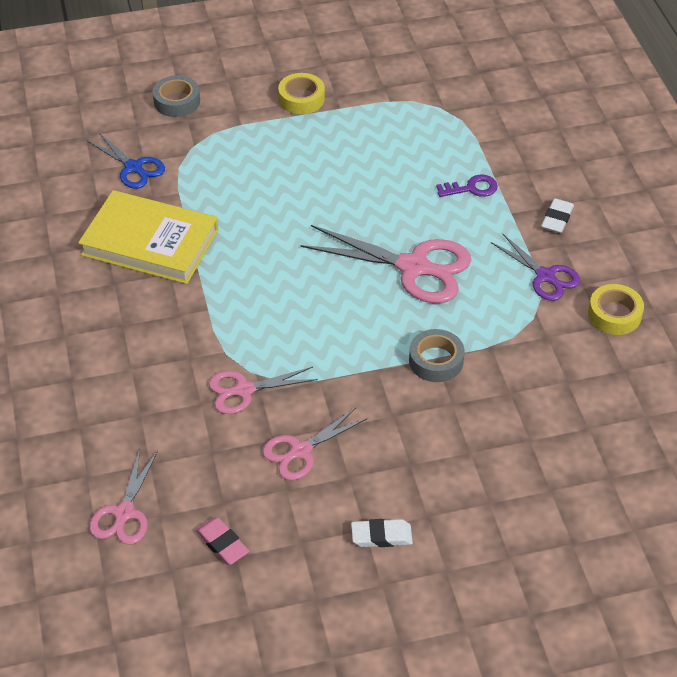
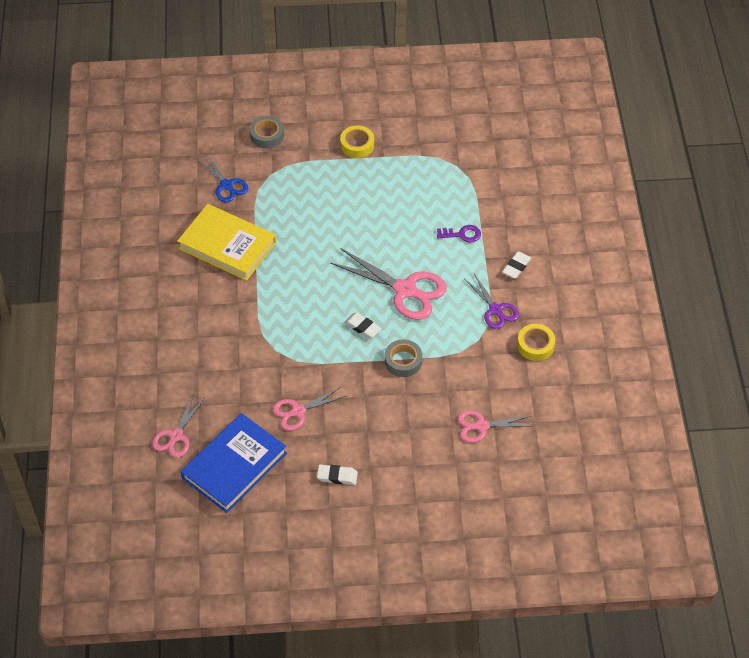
camera: 10 degrees right, 5 degrees up
pink eraser [196,517,249,565] -> blue book [181,413,287,513]
pink scissors [209,367,318,414] -> pink scissors moved to [458,410,531,443]
none -> white eraser [344,312,381,339]

